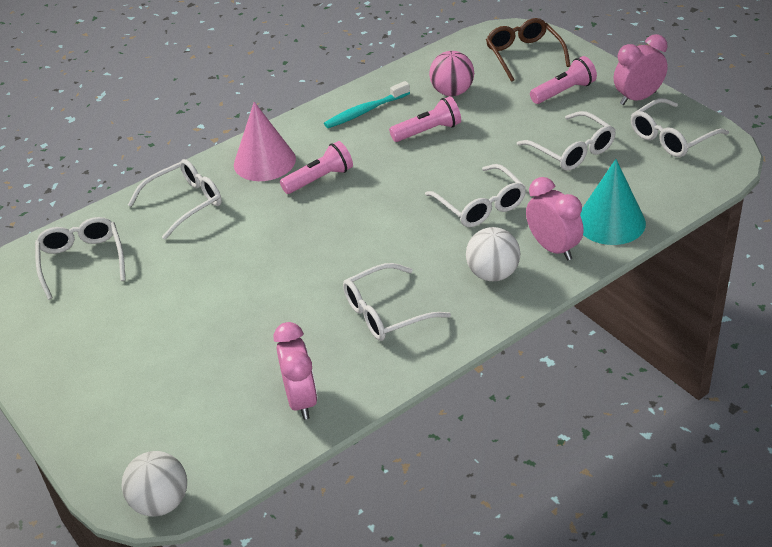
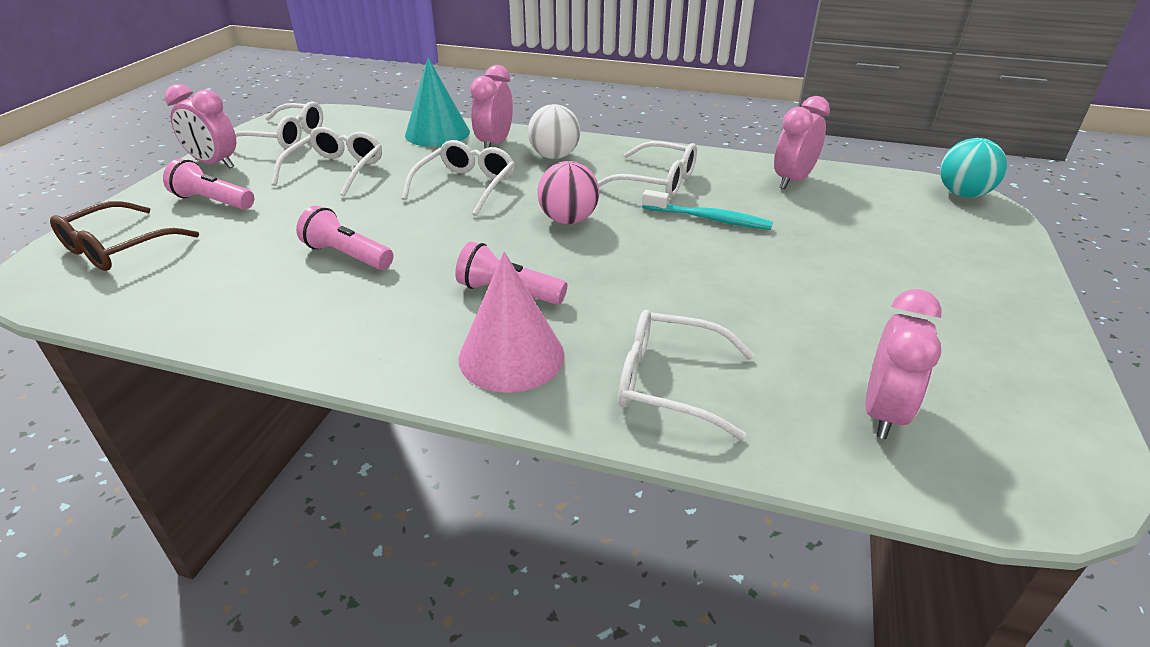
camera: 130 degrees left, 5 degrees down
white glasses [35,217,125,300] -> pink clock [866,289,942,439]
white ball [121,451,187,517] -> turquoise ball [940,138,1007,198]
turquoise toothbrush [324,81,410,128] -> turquoise toothbrush moved to [642,190,773,230]
pink ball [429,51,474,96] -> pink ball moved to [537,161,599,224]

